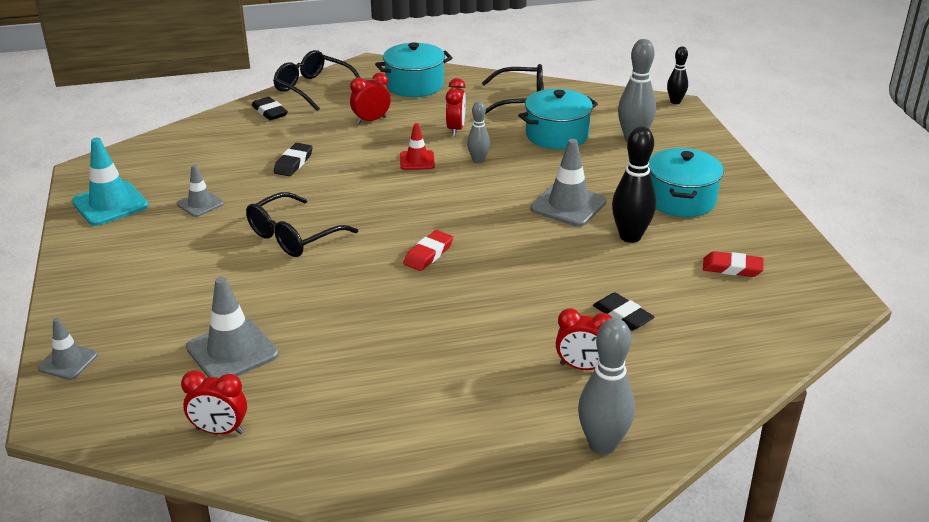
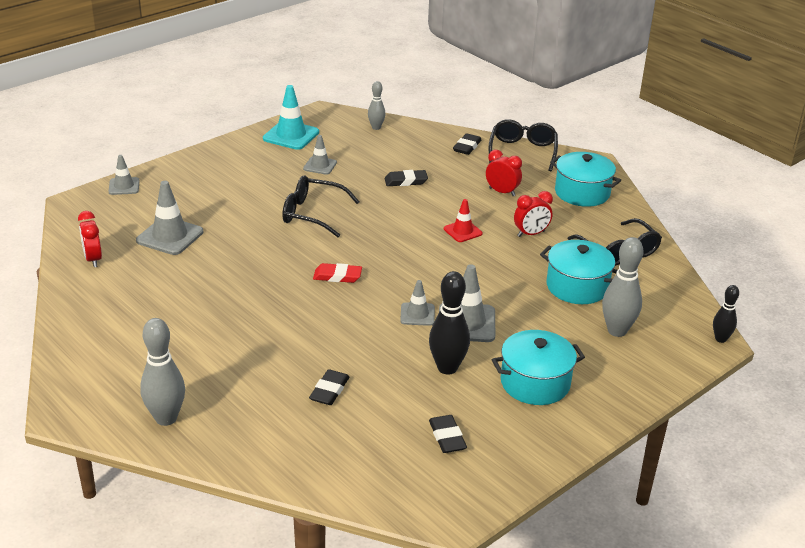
camera: 60 degrees right, 0 degrees up
grey bowling pin [467,102,490,164] -> grey bowling pin moved to [368,81,385,130]
red clock [556,308,612,370] -> none
red eraser [703,251,764,277] -> black eraser [429,415,467,453]
none -> grey traffic cone [400,280,435,326]

